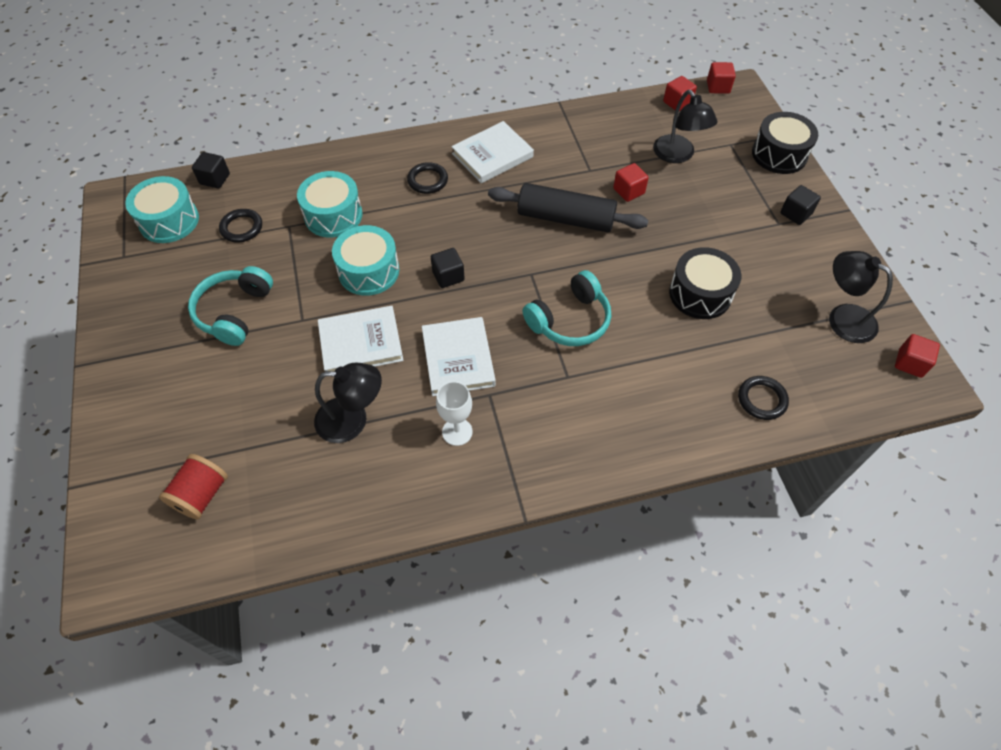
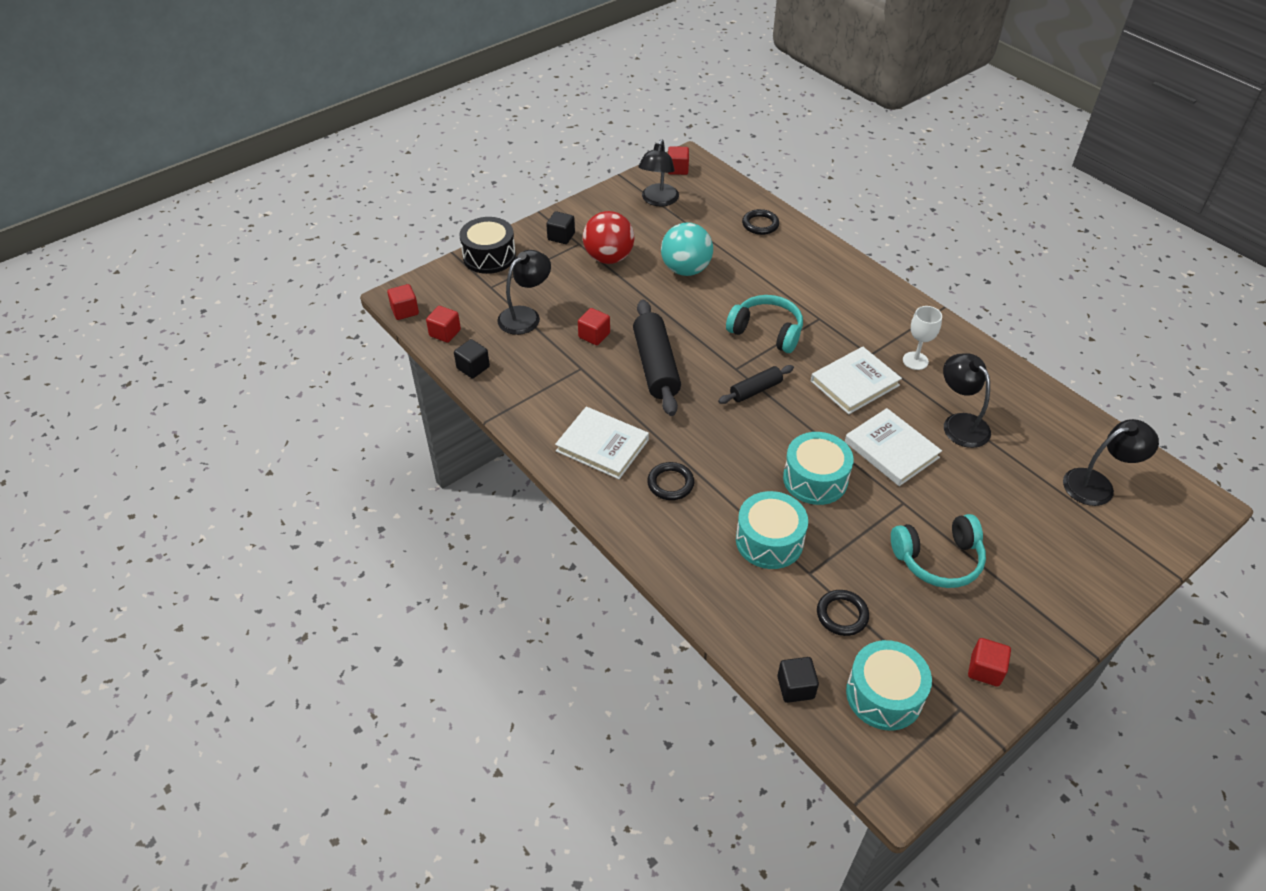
camera: 115 degrees left, 10 degrees down
red spool [159,454,228,519] -> black lamp [1063,419,1159,506]
black cube [431,248,465,288] -> black cube moved to [454,339,490,378]
black drum [669,247,741,319] -> turquoise ball [661,223,713,276]
none -> red ball [583,211,635,264]
none -> black rolling pin [718,365,794,404]
none -> red cube [968,638,1011,687]

